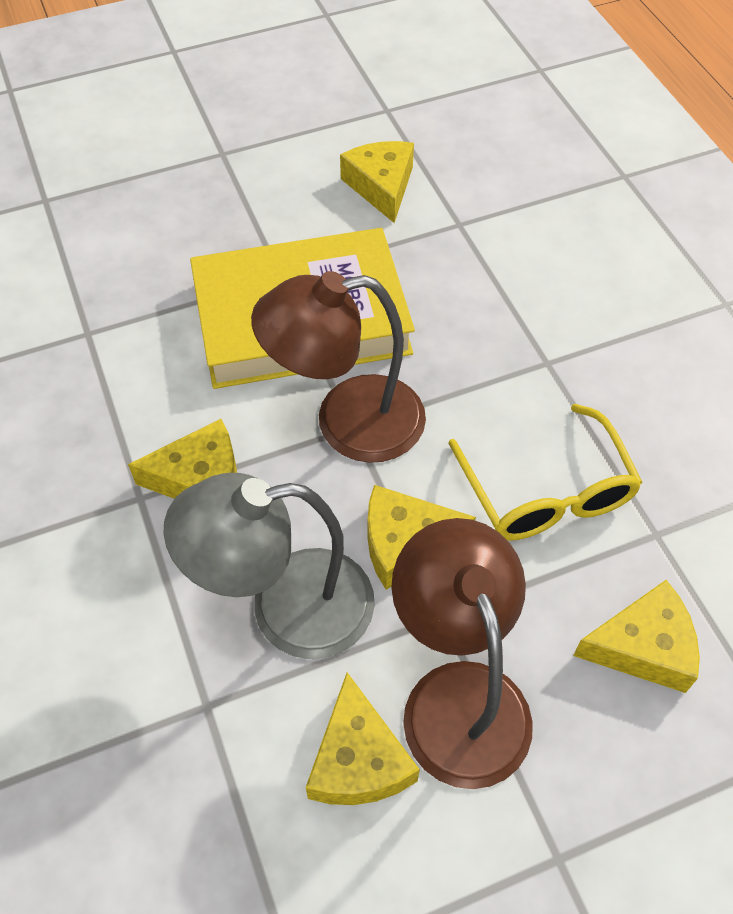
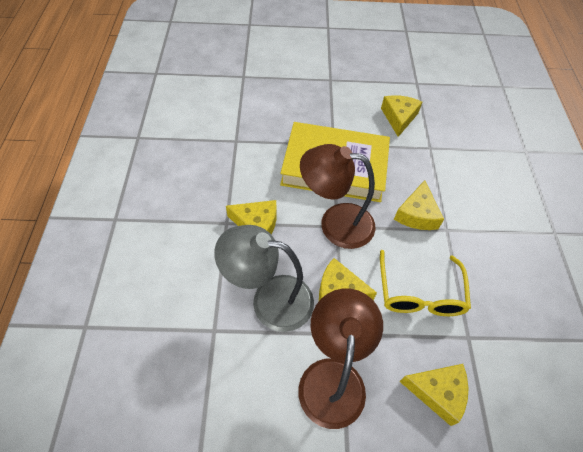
camera: 20 degrees right, 0 degrees up
yellow cheese [305,672,420,805] -> yellow cheese moved to [394,180,444,230]

